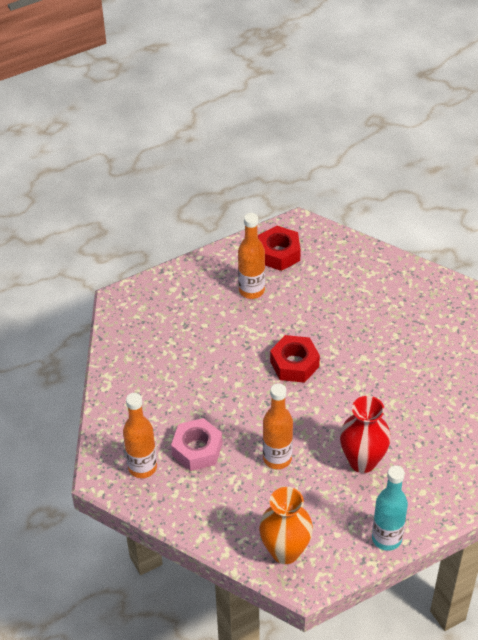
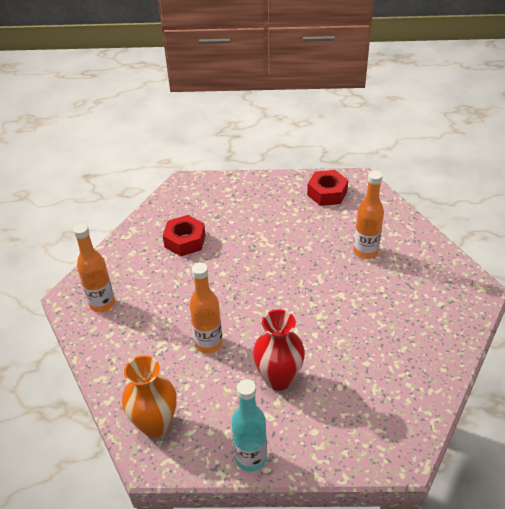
camera: 30 degrees right, 5 degrees down
pink nut [171,418,223,471] -> none
orange bottle [238,213,265,299] -> orange bottle moved to [354,170,384,259]
red nut [270,335,320,383] -> red nut moved to [163,215,205,256]

